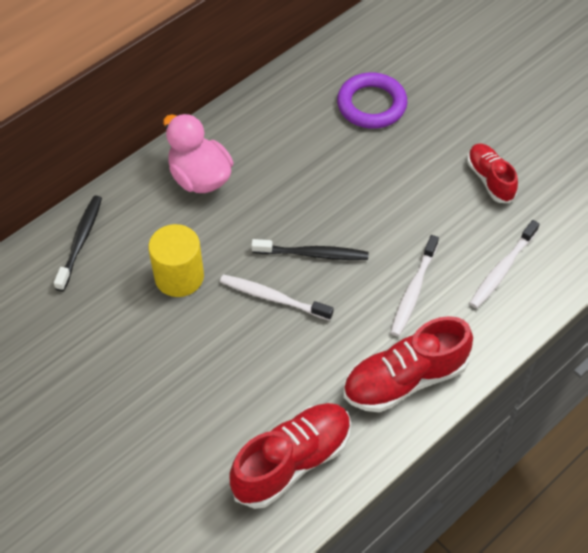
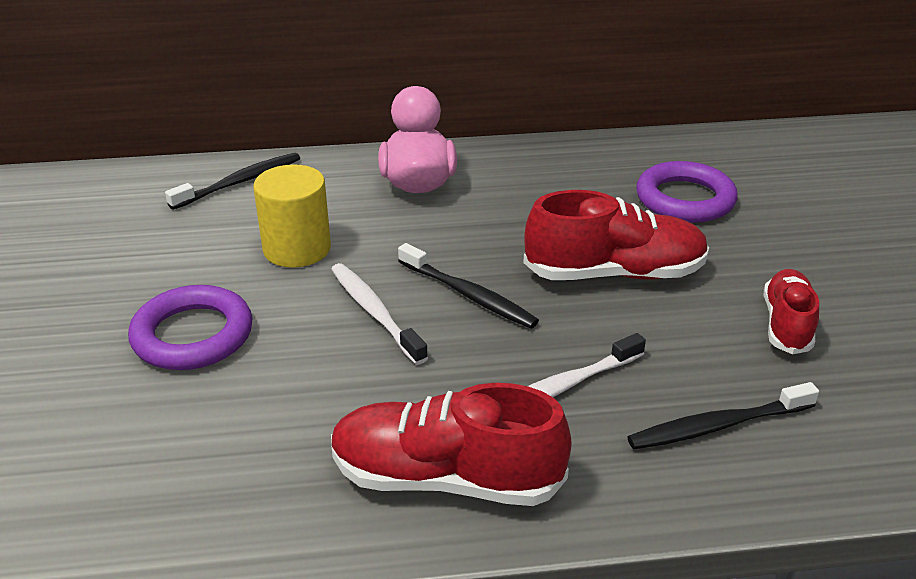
camera: 35 degrees right, 20 degrees down
red shoe [230,403,351,509] -> red shoe moved to [523,190,709,280]
white toothbrush [469,220,539,309] -> black toothbrush [627,382,819,449]
none -> purple ring [128,285,253,370]

